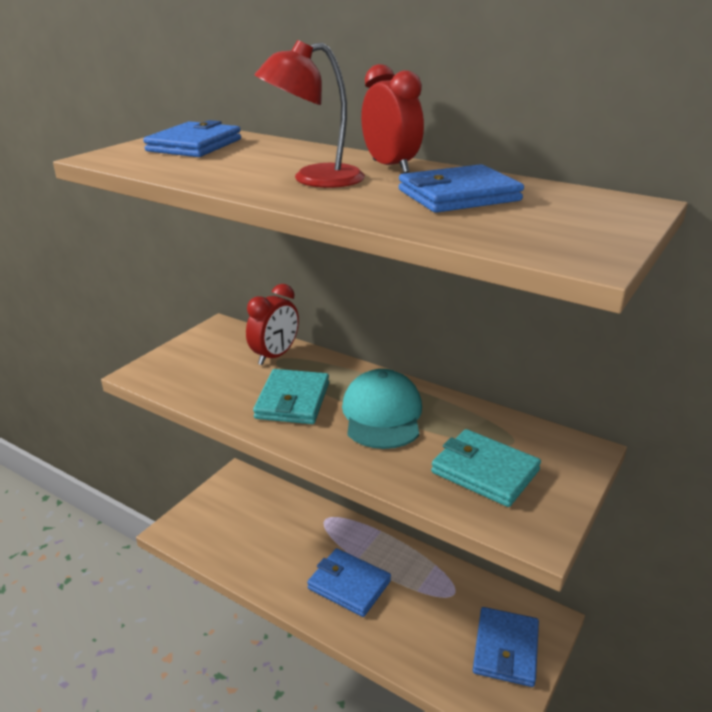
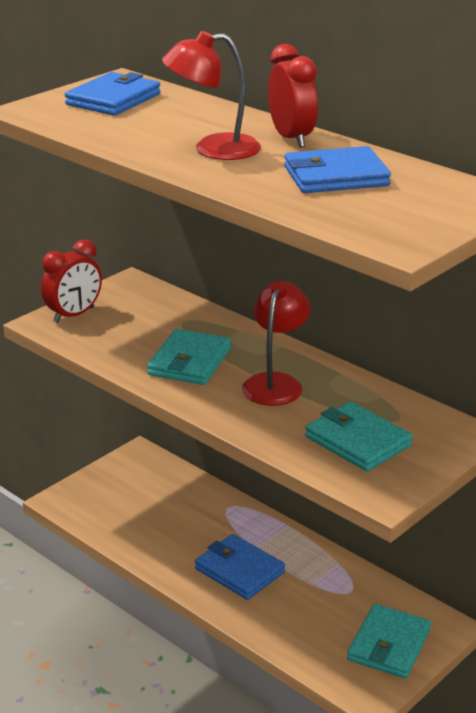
camera: 10 degrees right, 0 degrees up
red clock [246,284,299,365] -> red clock moved to [41,239,102,323]
turquoise cap [342,369,422,449] -> red lamp [242,281,310,406]
blue wallet [473,607,539,687] -> turquoise wallet [347,604,431,678]

